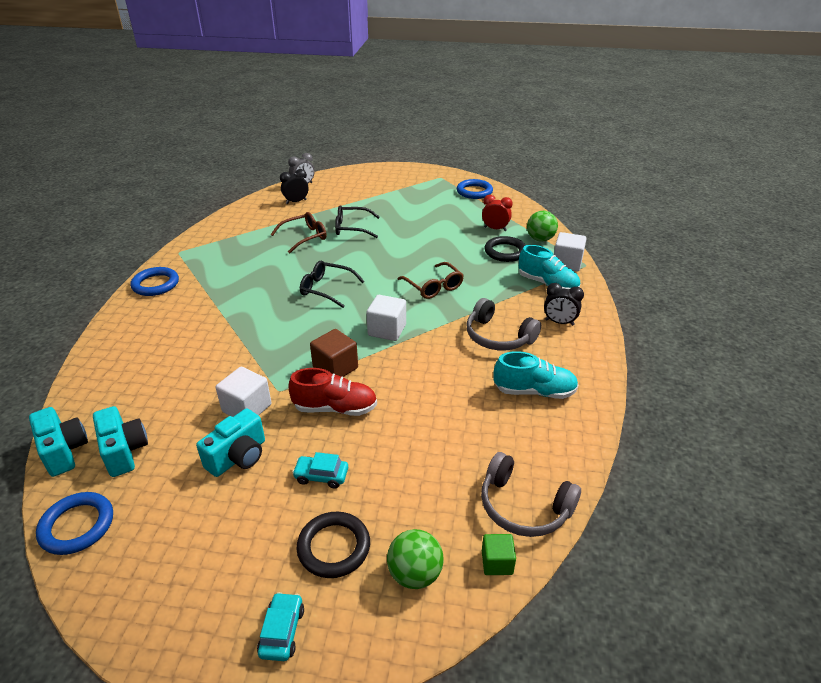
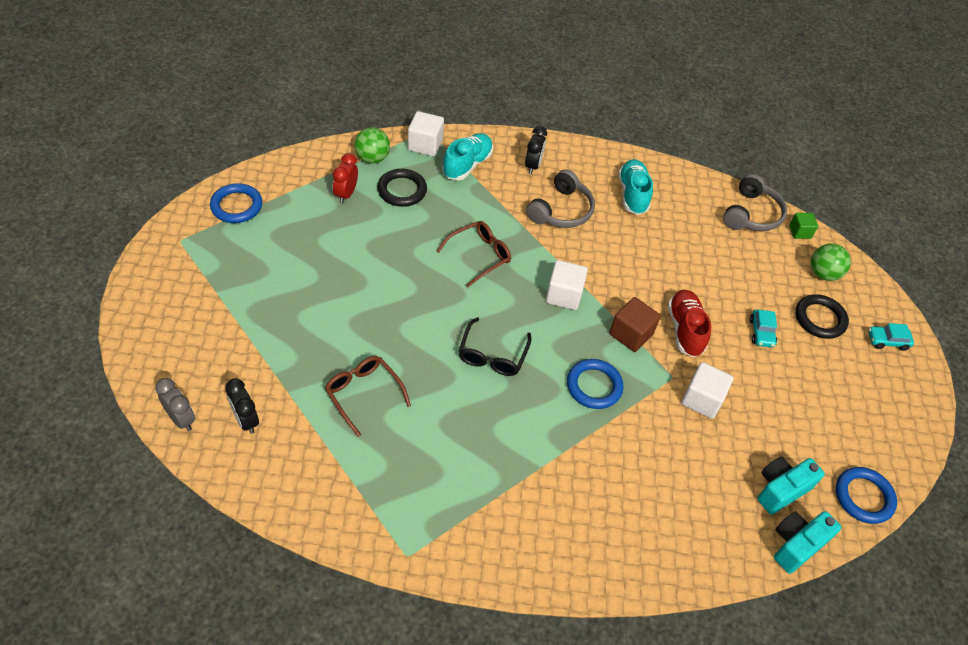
camera: 100 degrees left, 15 degrees up
blue ring [130,267,179,296] -> blue ring moved to [567,359,624,409]
turquoise camera [196,408,265,477] -> none
black glasses [335,205,380,238] -> none

